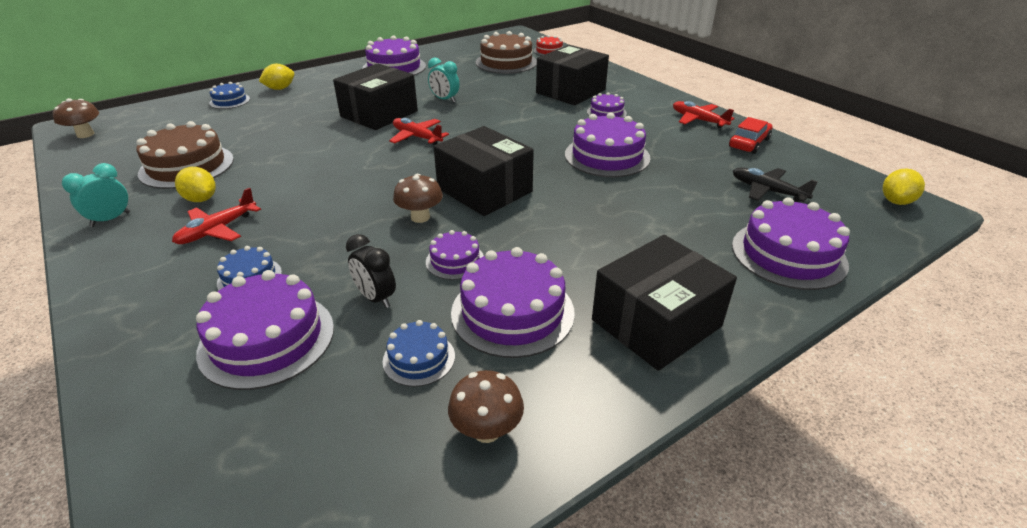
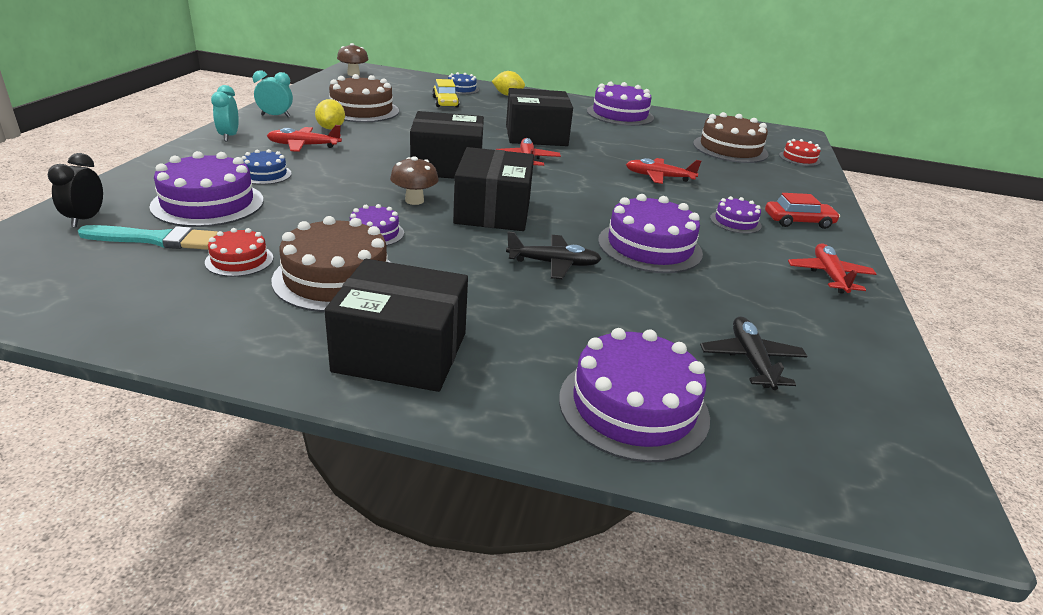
camera: 45 degrees right, 5 degrees down
black clock [346,234,396,308] -> black clock moved to [48,153,103,227]
blue cake [383,320,455,387] -> red cake [205,228,273,277]
turquoise clock [428,58,460,103] -> turquoise clock moved to [211,85,239,142]
brown mushroom [448,370,524,443] -> none
purple cake [451,247,575,358] -> brown cake [272,216,391,312]
black box [536,45,609,105] -> black box moved to [410,111,484,179]
red car [729,117,773,154] -> red car moved to [765,193,840,229]
yellow lemon [883,168,925,205] -> none
none -> turquoise brush [78,225,217,250]
none -> yellow car [432,79,460,108]
none -> black plane [506,232,602,279]
none -> red plane [626,158,701,184]

